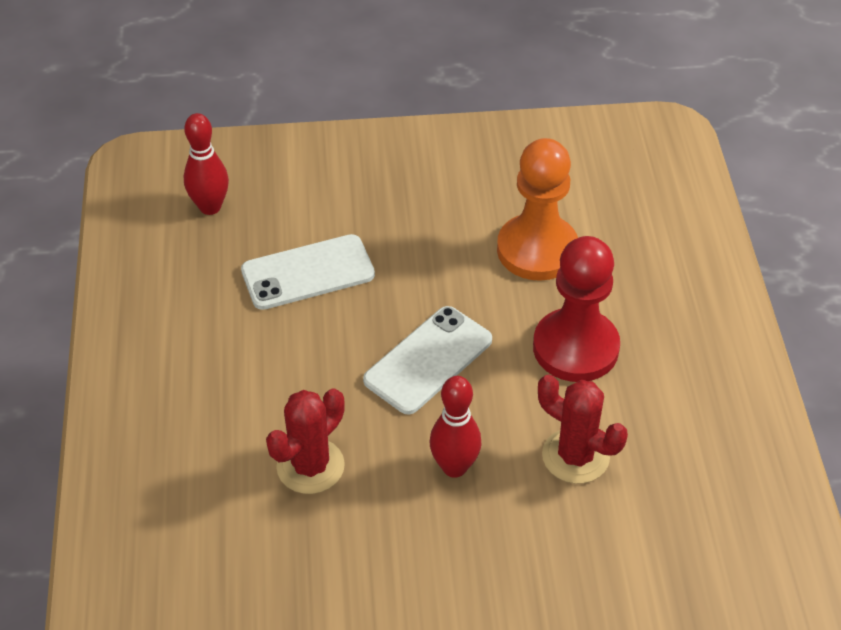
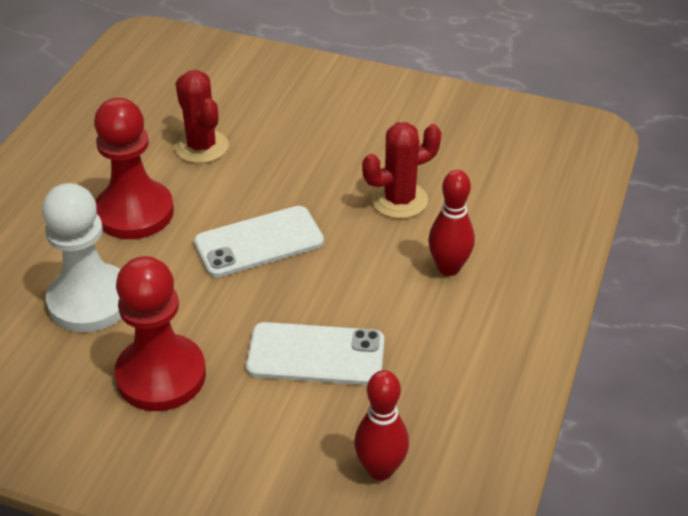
camera: 155 degrees left, 5 degrees down
red bowling pin [430,376,482,478] -> red bowling pin moved to [428,170,475,276]
orange pawn [497,138,578,281] -> white pawn [42,183,122,332]
none -> red pawn [114,256,206,411]

